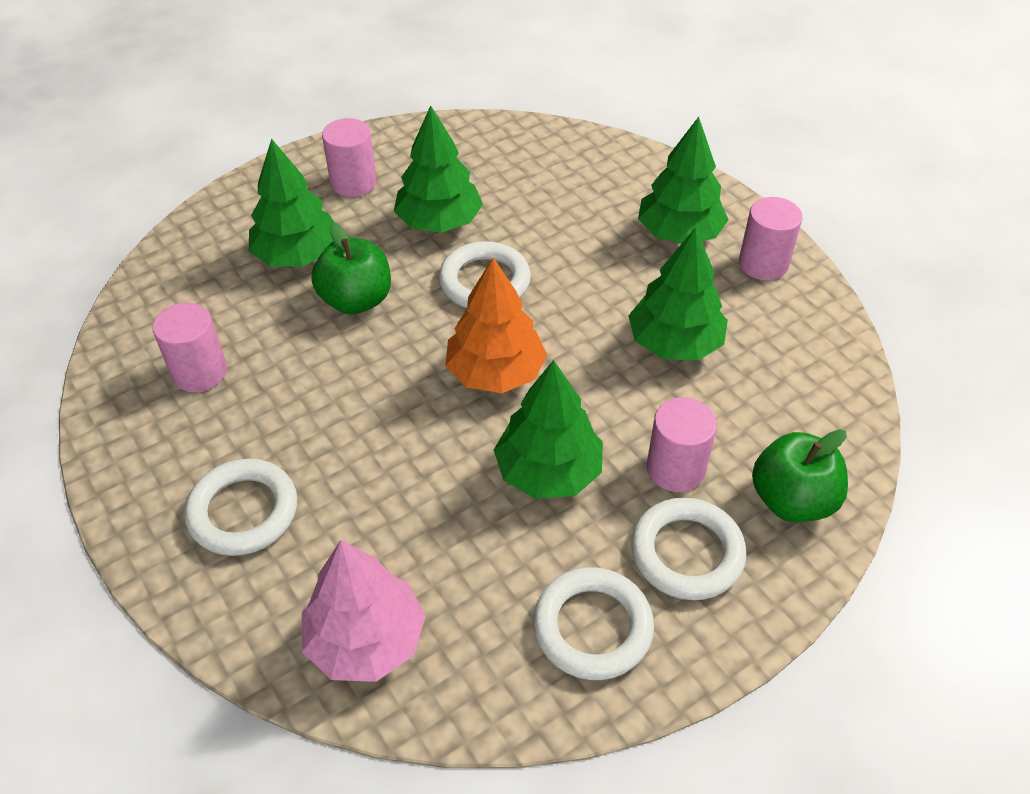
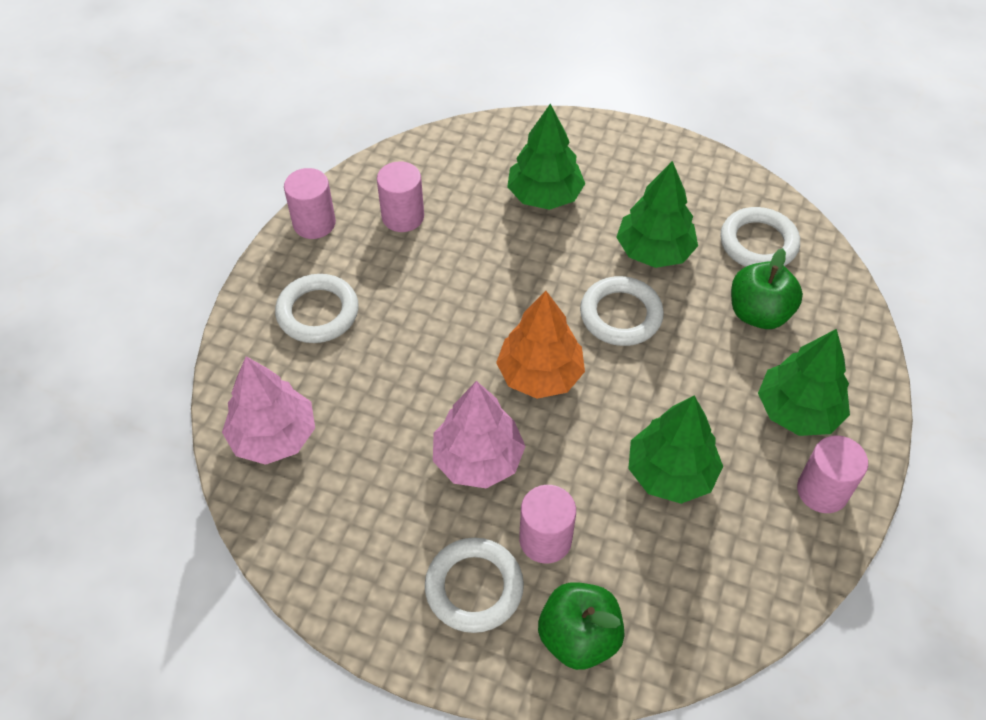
camera: 55 degrees right, 5 degrees up
green apple [311,222,391,315] -> green apple moved to [731,248,803,329]
pink cylinder [322,118,377,197] -> pink cylinder moved to [284,168,336,239]
green tree [494,360,603,499] -> pink tree [433,381,526,489]
white ring [533,567,654,680] -> white ring moved to [720,207,800,267]

